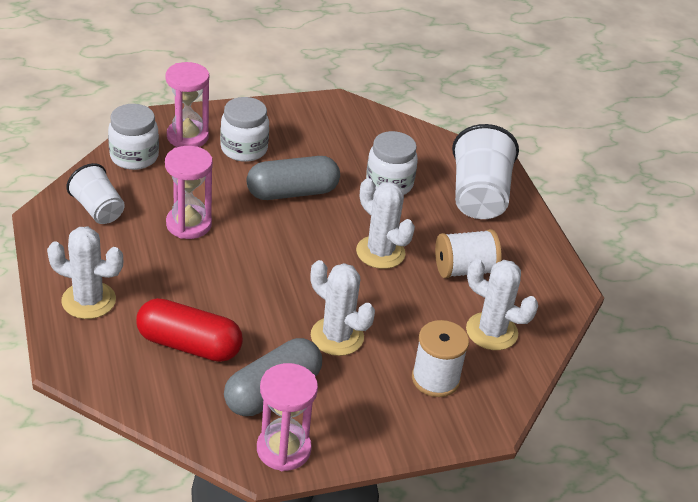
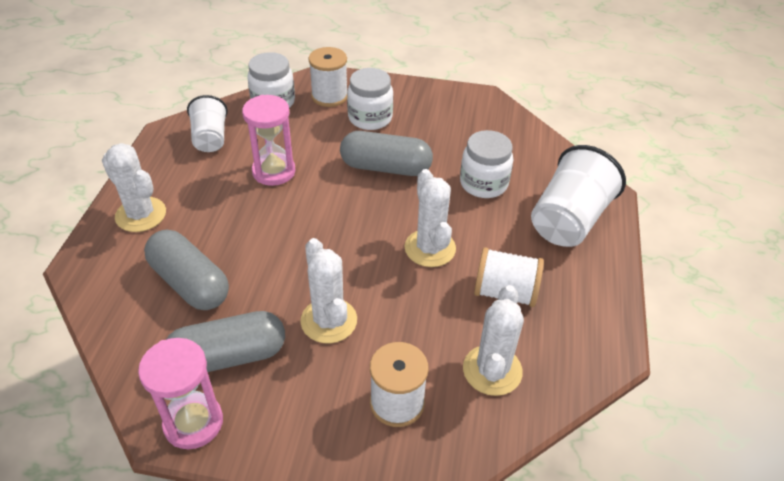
camera: 30 degrees right, 5 degrees up
red capsule [136,298,243,362] -> grey capsule [144,230,229,310]
pink hourglass [166,62,209,147] -> white spool [308,47,347,107]
white cactus [466,259,538,350] -> white cactus turned 45 degrees clockwise [463,285,524,396]

